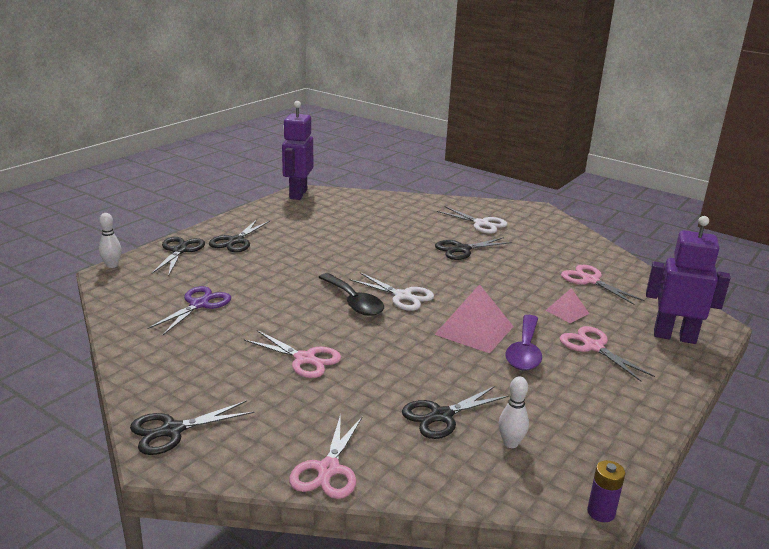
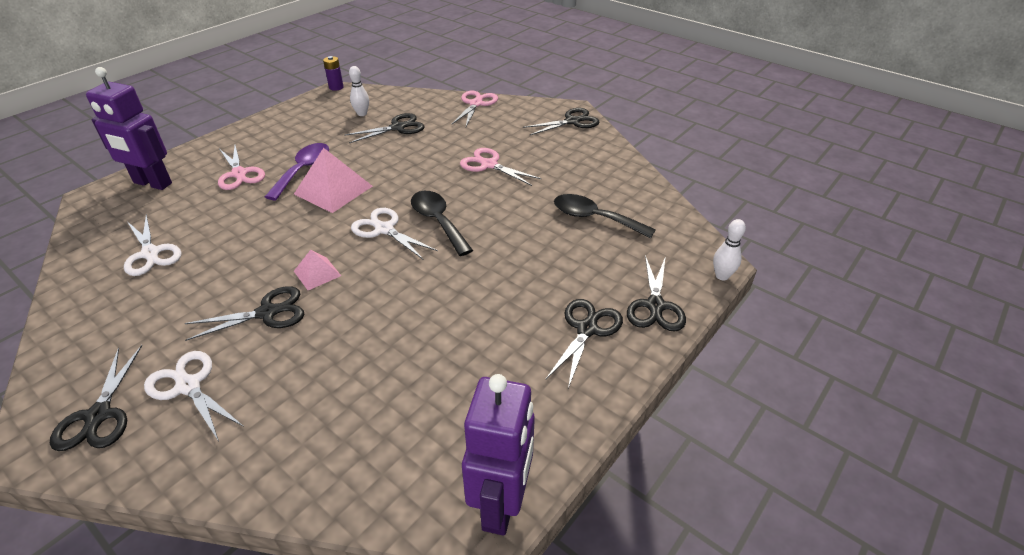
camera: 175 degrees left, 15 degrees up
purple scissors [147,286,231,335] -> black spoon [554,194,656,239]
pink pyramid [545,288,589,323] -> pink pyramid moved to [294,250,341,290]
pink scissors [561,265,645,305] -> white scissors [124,214,182,276]
none -> black scissors [50,345,142,451]

